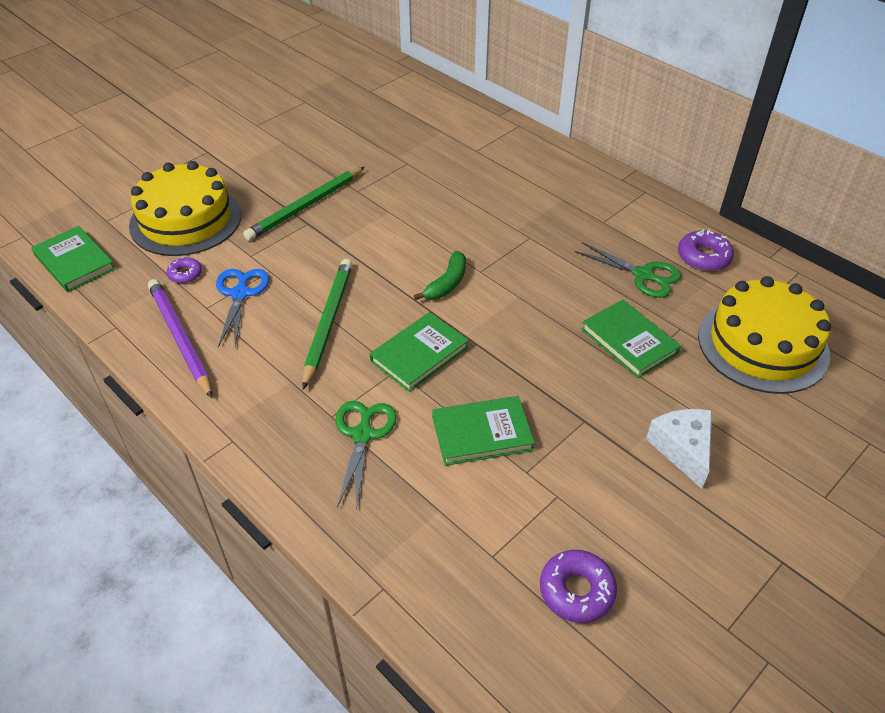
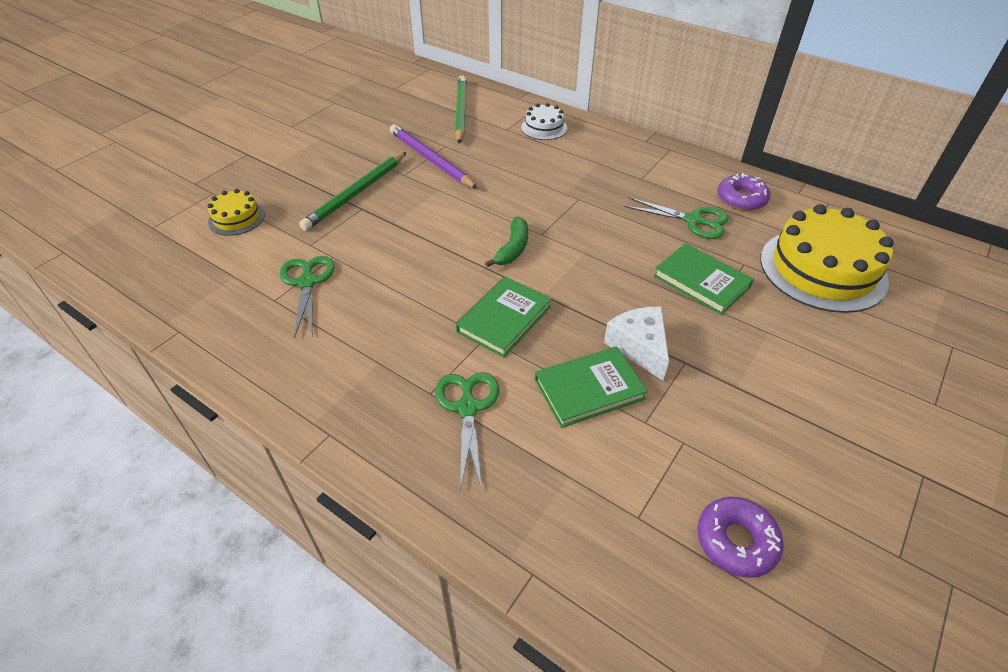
camera: 10 degrees left, 0 degrees up
green book [31,226,115,292] -> none
yellow cake [129,161,242,256] -> yellow cake [207,189,265,236], size x0.49
purple pencil [148,279,212,398] -> purple pencil moved to [390,124,478,189]
purple donut [167,257,202,284] -> none
blue scissors [216,269,269,347] -> green scissors [280,256,335,338]
green pencil [302,259,353,389] -> green pencil moved to [455,75,467,144]
white cheese [646,409,712,489] -> white cheese moved to [604,307,669,380]
none -> white cake [521,103,567,140]

